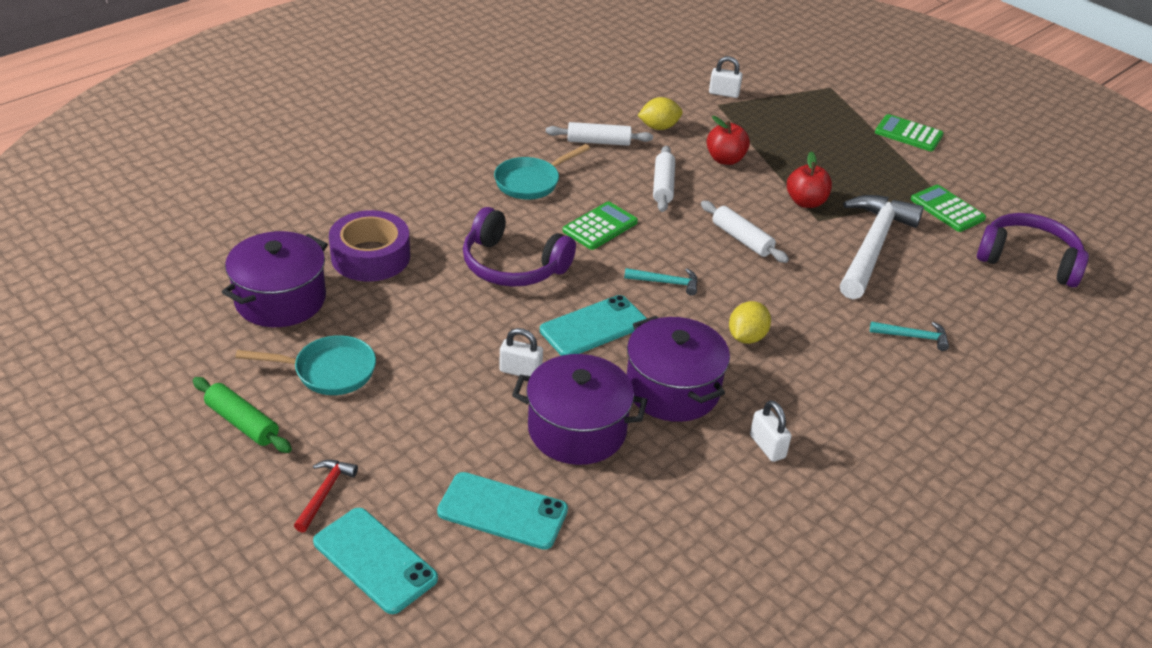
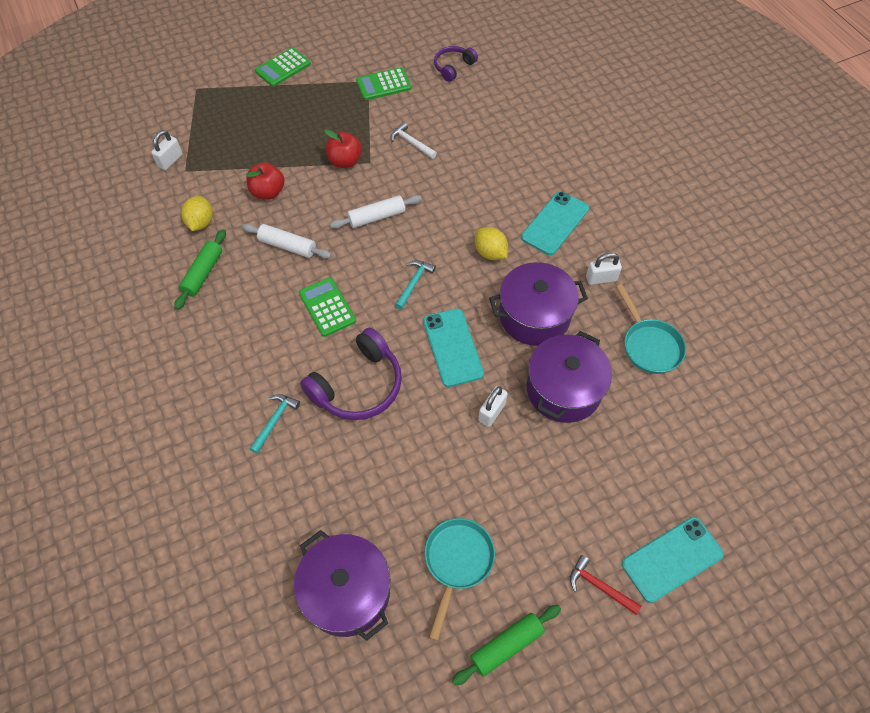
camera: 70 degrees left, 20 degrees up
purple tape [329,210,410,281] -> none
turquoise phone [437,472,568,550] -> turquoise phone moved to [521,191,589,255]
turquoise pan [494,144,590,199] -> turquoise pan moved to [616,284,686,374]
white rolling pin [546,122,653,146] -> green rolling pin [174,229,226,310]
white hammer [840,195,924,299] -> white hammer [390,122,437,159], size x0.43
turquoise hammer [870,321,949,351] -> turquoise hammer moved to [250,394,300,454]
purple headphones [977,213,1089,288] -> purple headphones [434,46,478,82], size x0.58

